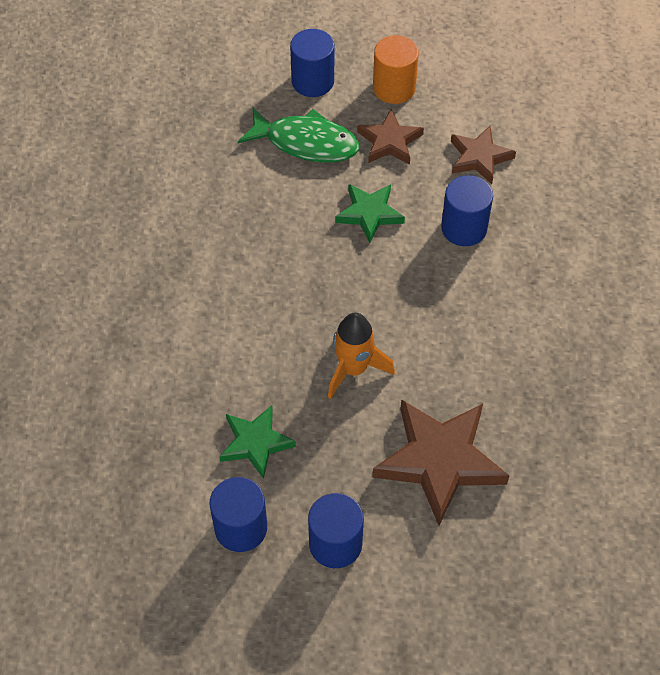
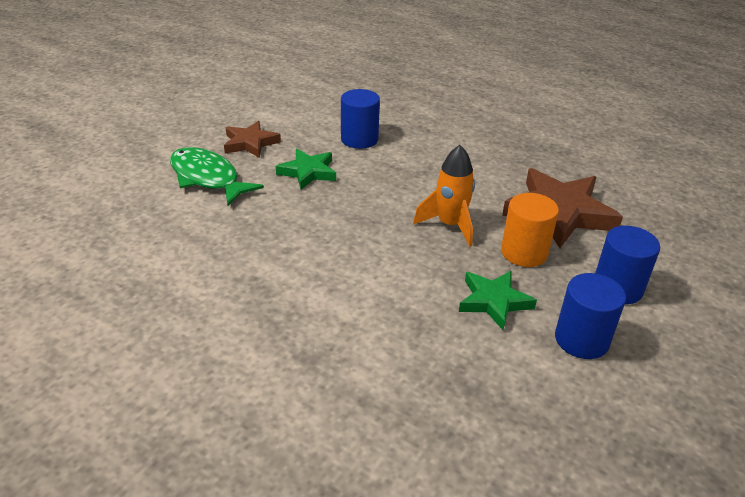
camera: 65 degrees left, 20 degrees down
green fish [238,107,359,163] -> green fish turned 90 degrees counterclockwise [170,147,264,206]
blue cylinder [290,29,334,97] -> none
orange cylinder [373,35,419,104] -> orange cylinder moved to [501,193,559,267]
brown star [451,126,516,184] -> none

